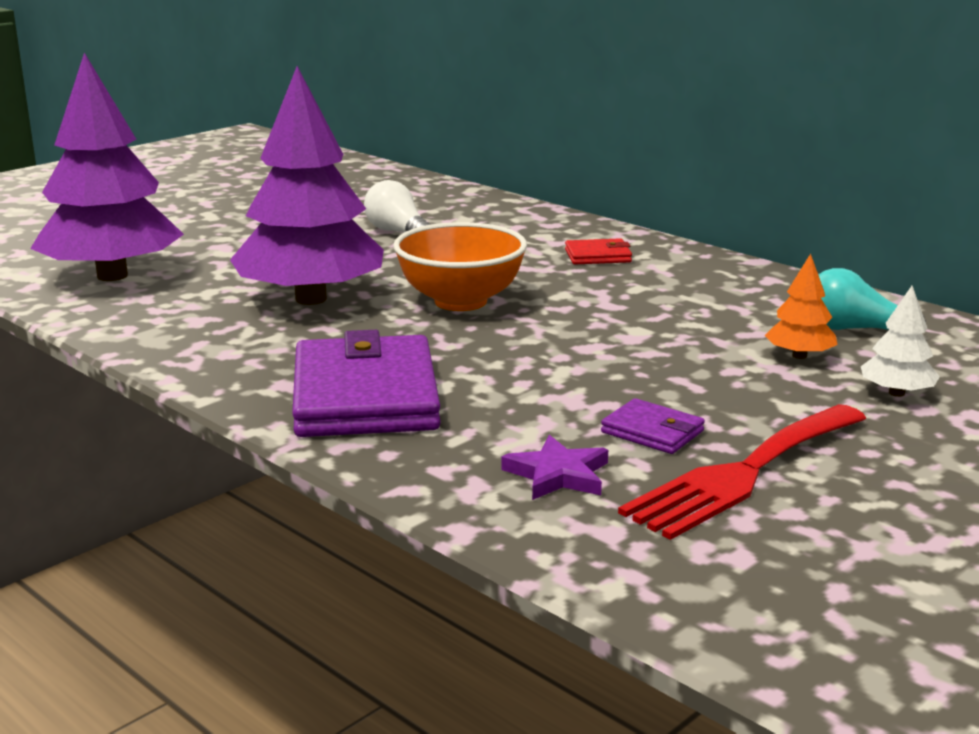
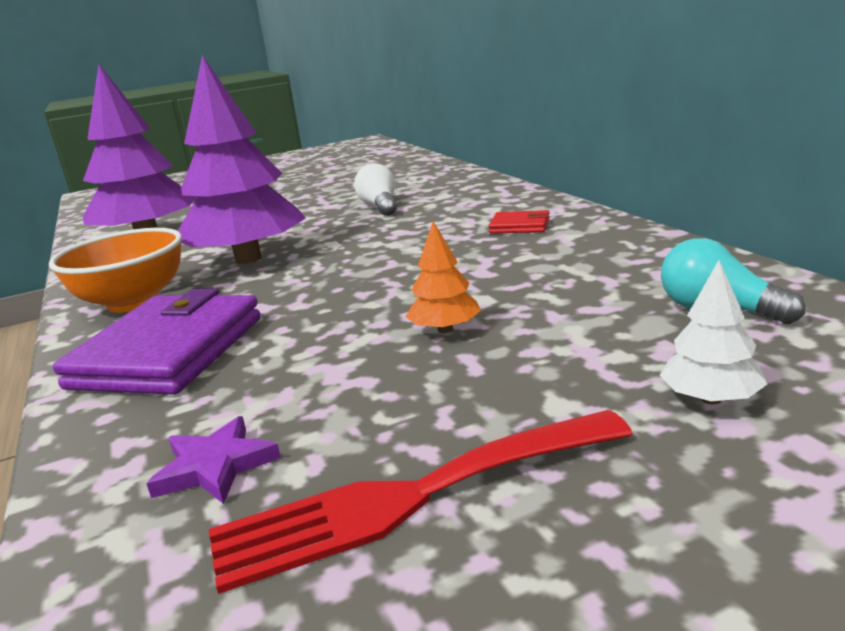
camera: 25 degrees right, 0 degrees up
orange bowl [393,222,527,311] -> orange bowl moved to [49,228,182,313]
purple wallet [601,398,705,454] -> none
orange tree [765,253,837,359] -> orange tree moved to [406,221,481,333]

